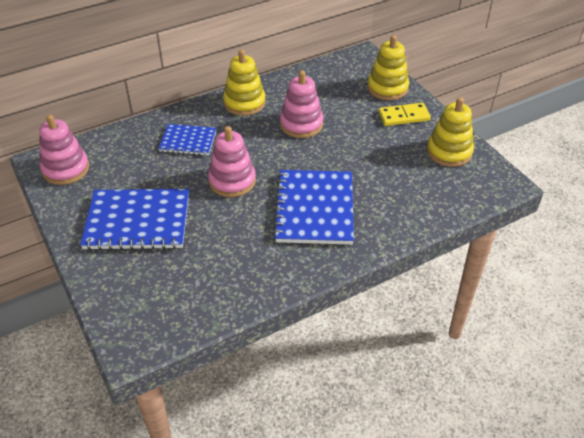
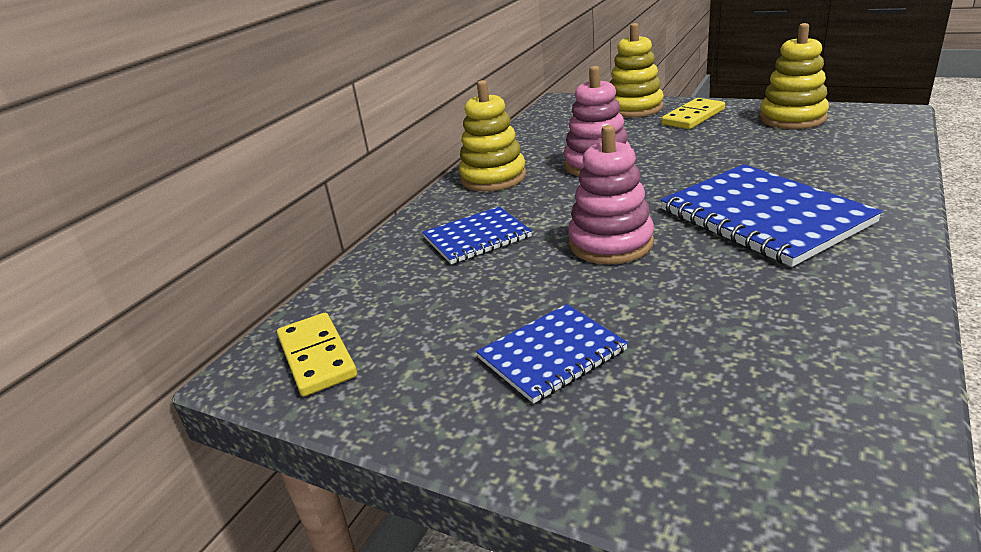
camera: 30 degrees left, 15 degrees down
pink stacking toy [39,114,89,185] -> yellow domino [277,313,357,396]
blue notebook [80,189,189,250] -> blue notebook [476,304,628,404], size x0.58

